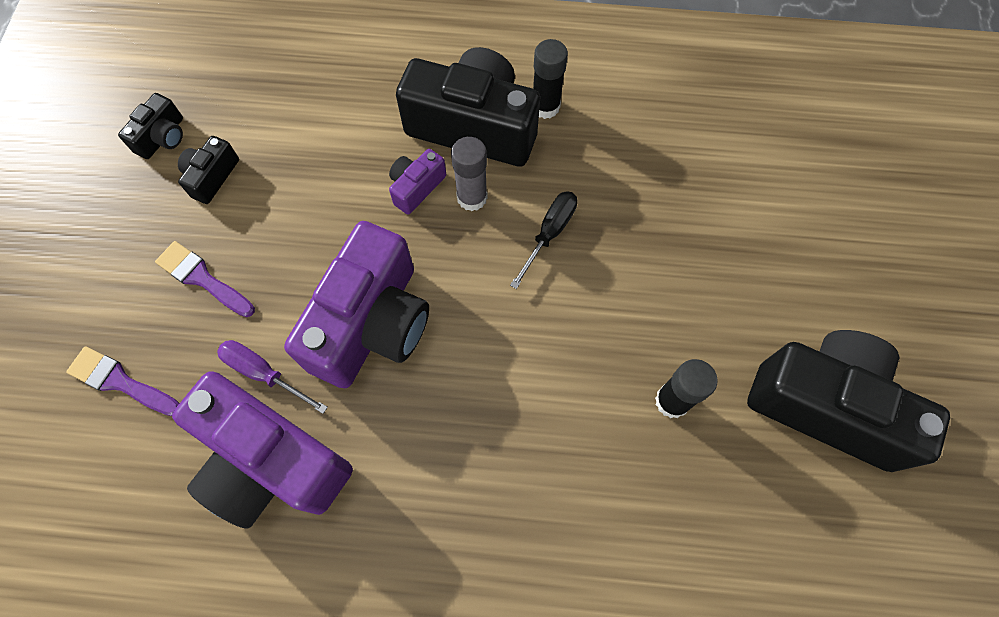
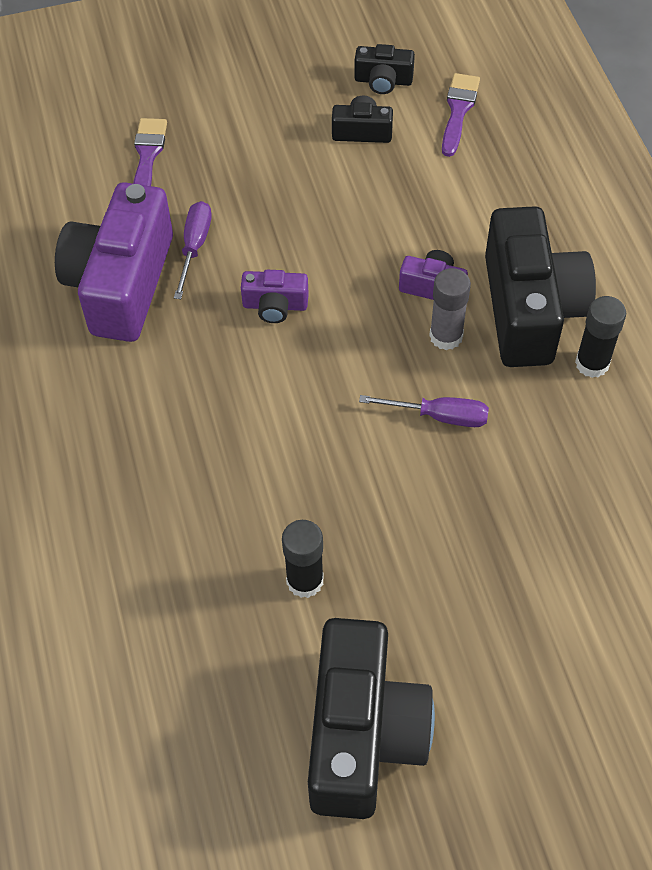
camera: 70 degrees right, 10 degrees down
purple brush [155,241,255,317] -> purple brush moved to [442,73,480,157]
purple camera [284,221,429,388] -> purple camera [241,270,309,323], size x0.45
black screwdriver [510,191,577,289] -> purple screwdriver [359,395,489,427]

